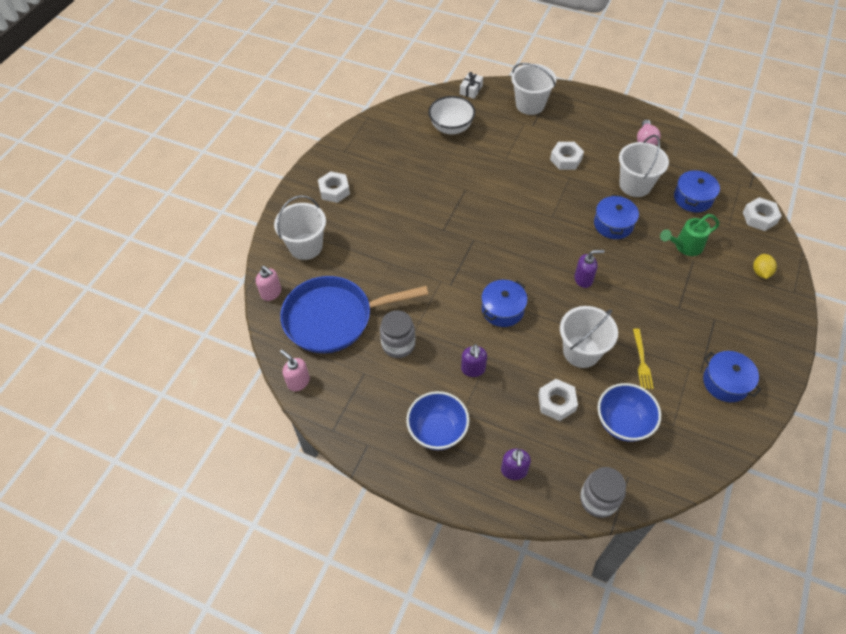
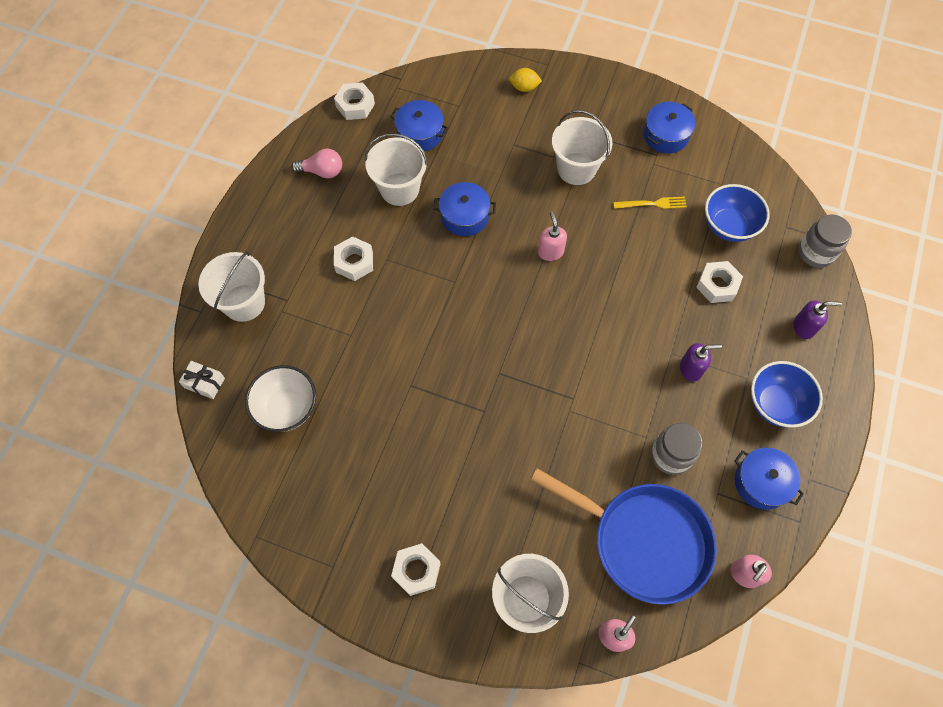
camera: 95 degrees left, 10 degrees up
blue pan [280,276,429,353] -> blue pan turned 45 degrees counterclockwise [531,468,717,605]
blue pot [481,280,527,327] -> blue pot moved to [734,448,804,510]
white bucket [560,306,618,368] -> white bucket moved to [552,110,612,185]
purple soap dispenser [574,250,604,288] -> pink soap dispenser [538,211,567,261]
green watering can [660,214,719,256] -> none
white nut [743,197,782,231] -> white nut moved to [334,82,375,120]

